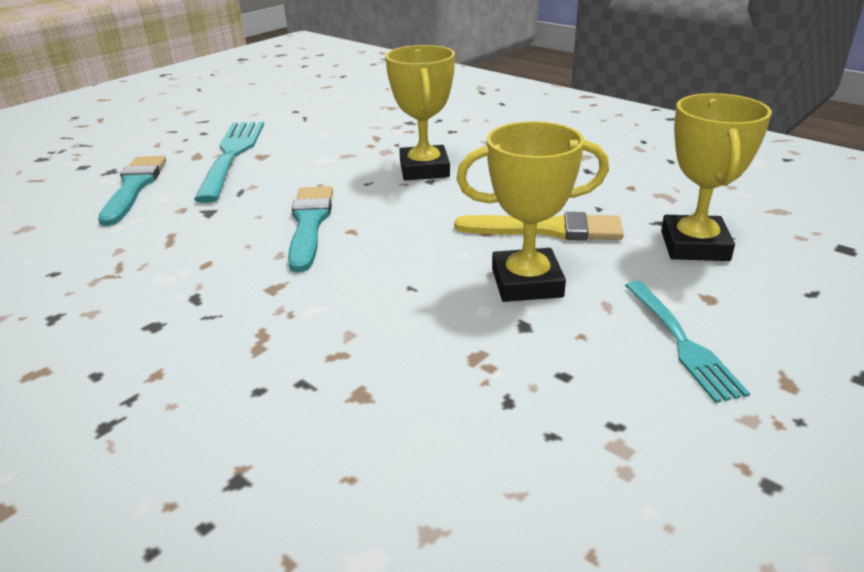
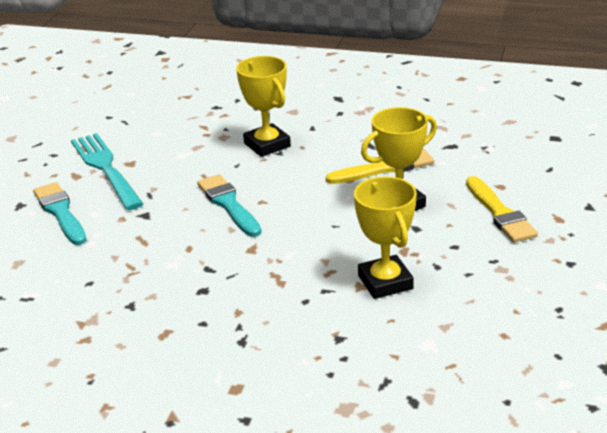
camera: 25 degrees left, 0 degrees up
turquoise fork [625,281,750,403] -> yellow brush [466,176,538,242]
yellow trophy [661,93,772,261] -> yellow trophy moved to [354,177,417,299]

